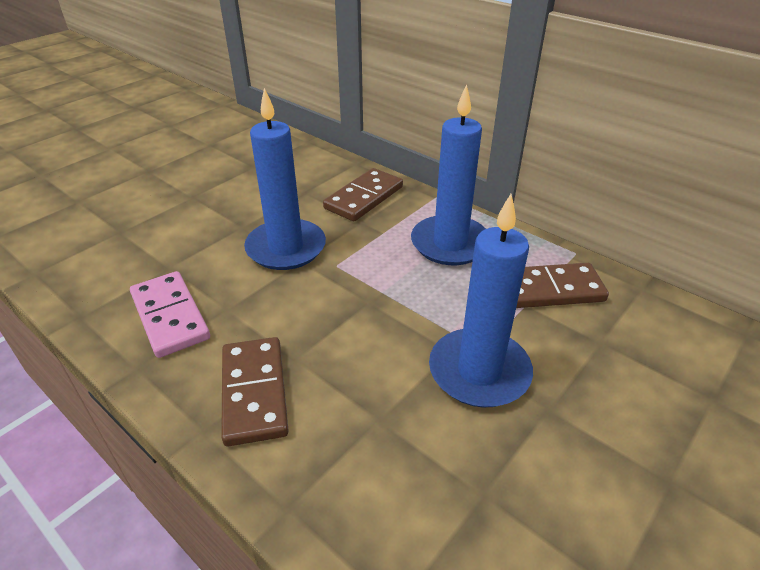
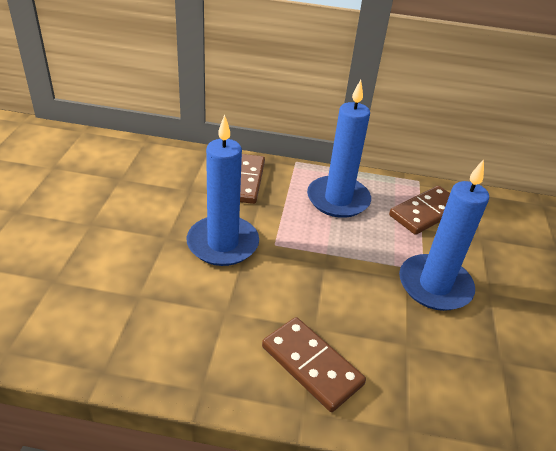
camera: 35 degrees left, 0 degrees up
pink domino [130,271,210,358] -> none

